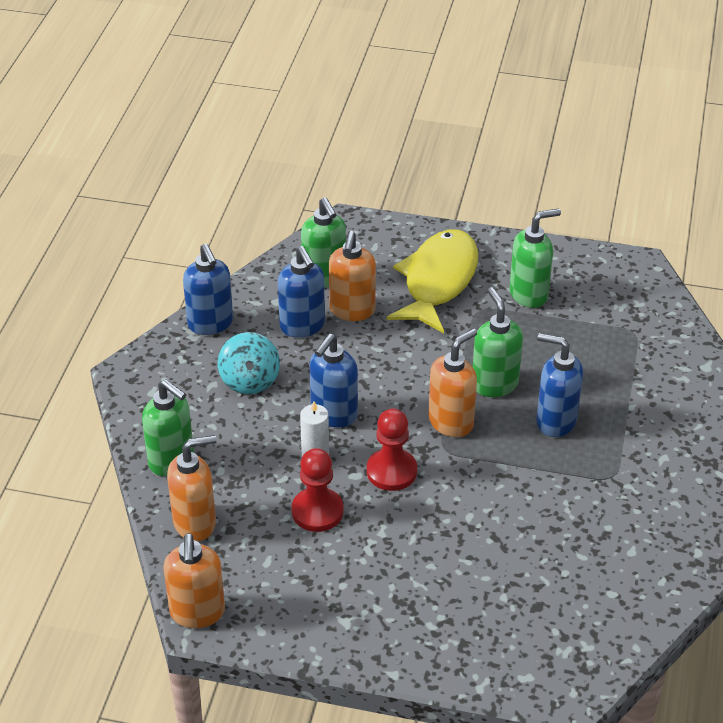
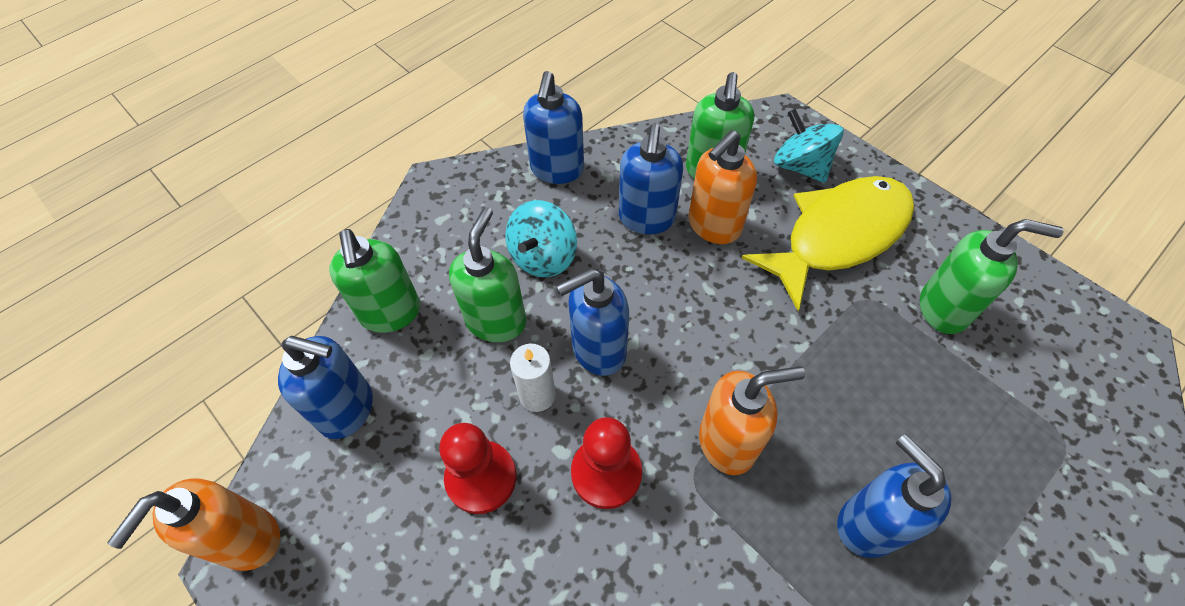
camera: 35 degrees right, 15 degrees up
orange soap dispenser [167,435,217,541] -> blue soap dispenser [278,336,373,439]
green soap dispenser [473,287,523,397] -> green soap dispenser moved to [449,207,526,342]
none -> turquoise spinning top [774,109,844,183]

